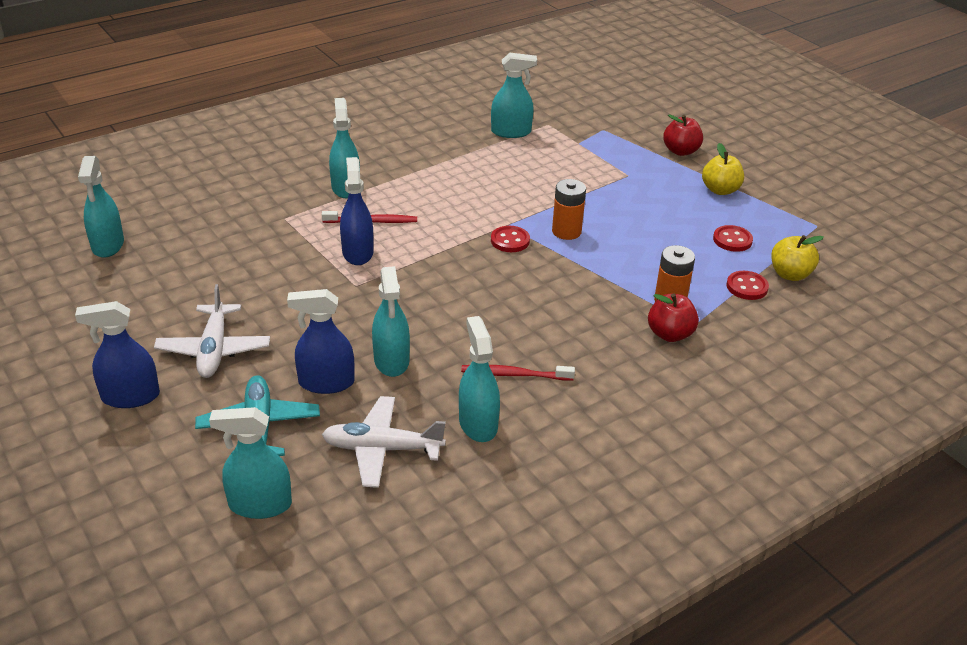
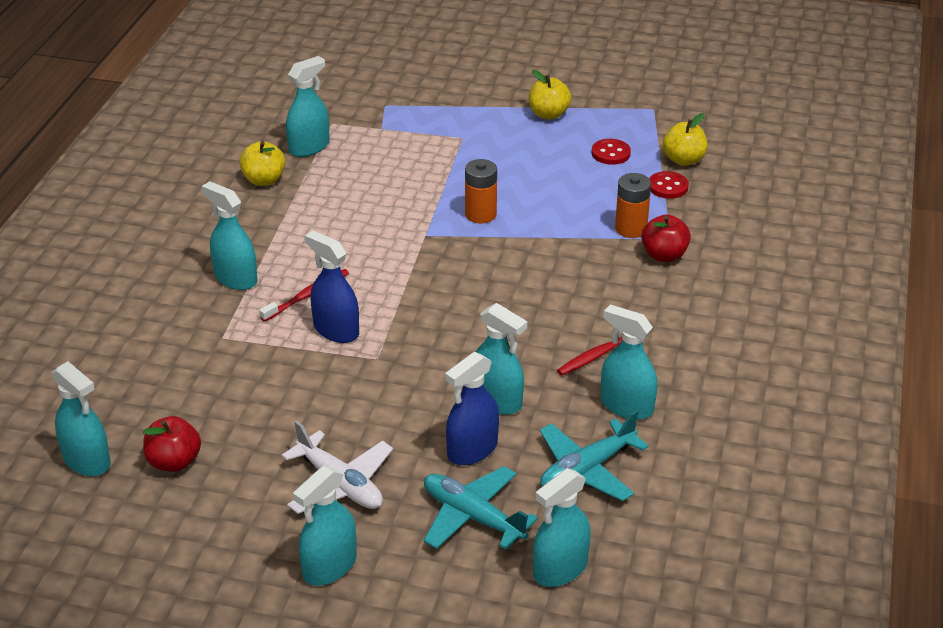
camera: 40 degrees left, 0 degrees up
blue spray bottle [75,301,160,408] -> turquoise spray bottle [293,466,357,586]
white plane [322,396,446,488] -> turquoise plane [540,410,649,501]
red button [491,226,530,252] -> none
red apple [663,114,703,156] -> red apple moved to [143,416,201,472]
none -> yellow apple [239,141,285,186]

